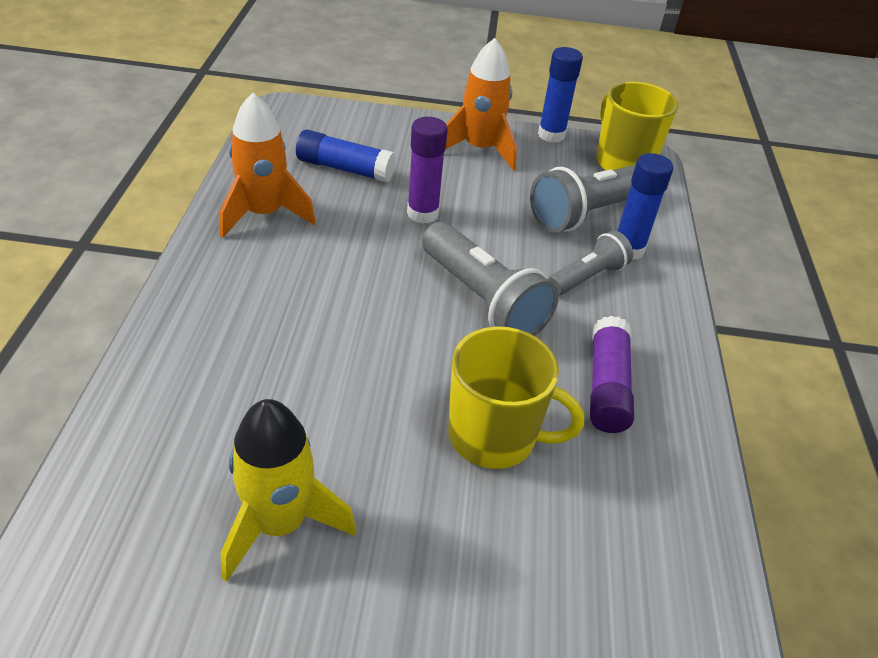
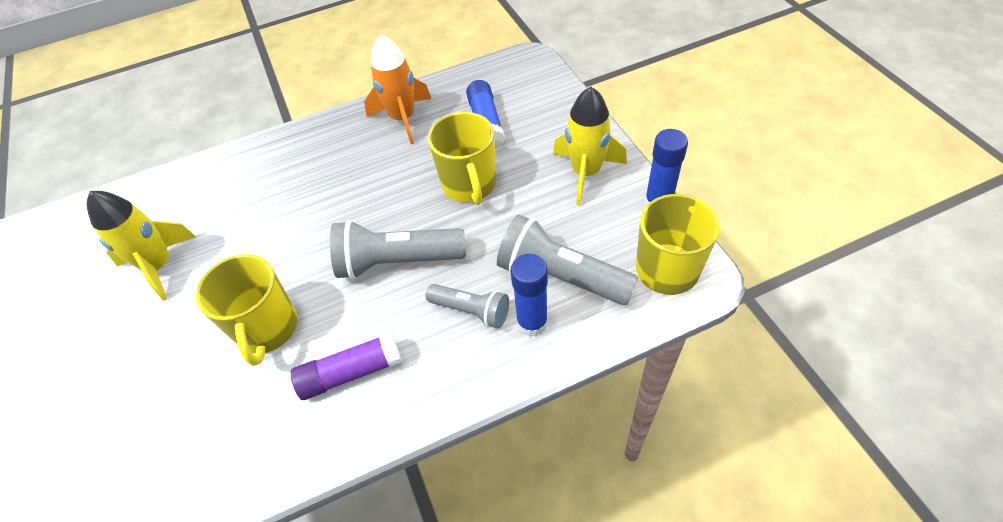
camera: 70 degrees right, 10 degrees up
purple glue stick [407,117,448,224] -> yellow mug [428,112,496,205]
grey flashlight [422,222,559,336] -> grey flashlight turned 60 degrees clockwise [330,220,466,280]
orange rocket [445,38,517,170] -> yellow rocket [553,87,627,205]

